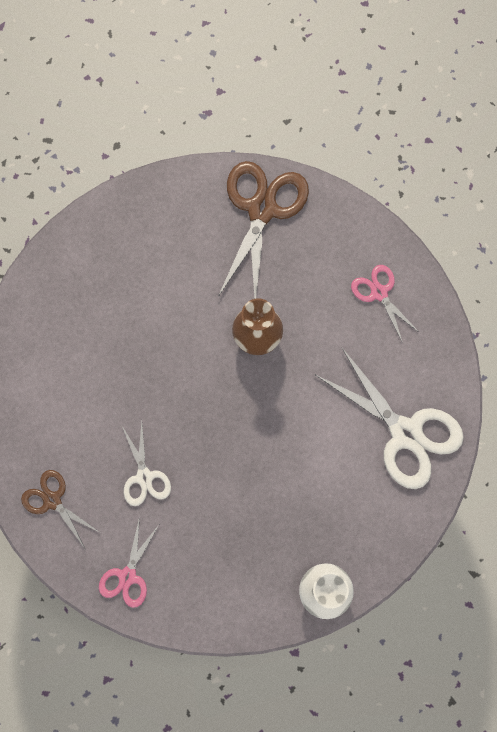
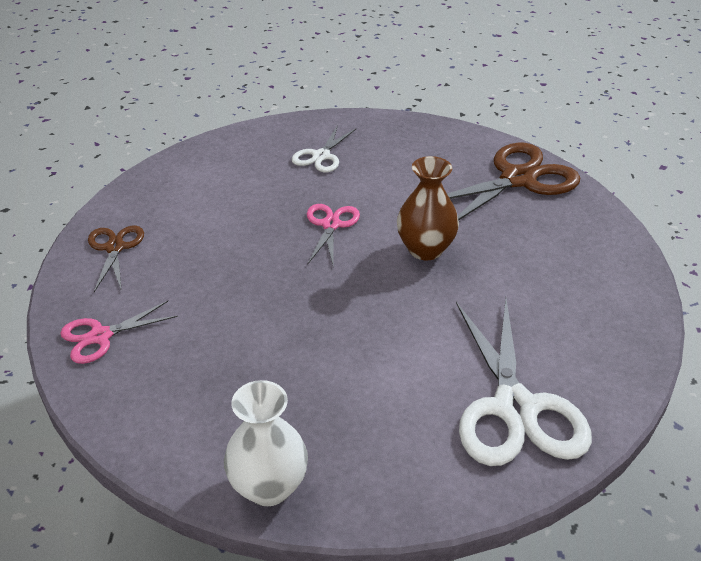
camera: 40 degrees right, 35 degrees down
white scissors [122,422,171,506] -> white scissors moved to [292,125,357,172]
pink scissors [351,265,420,343] -> pink scissors moved to [307,204,360,264]

